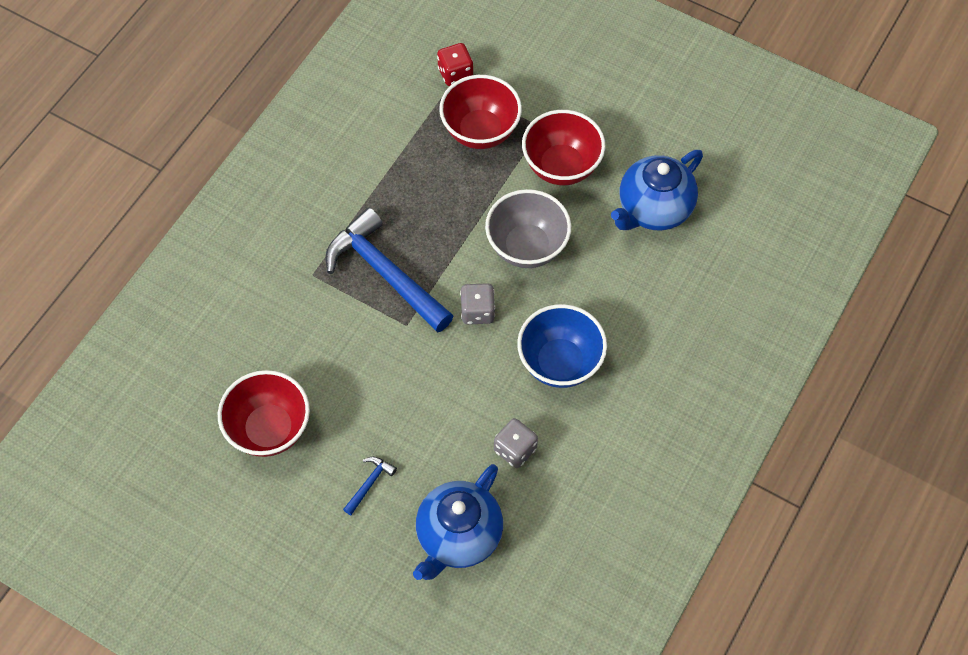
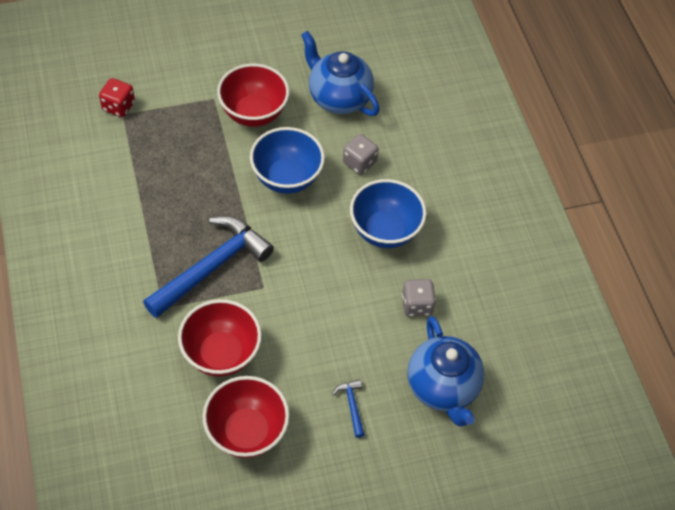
camera: 50 degrees left, 5 degrees down
blue hammer [325,208,454,332] -> blue hammer turned 135 degrees clockwise [143,216,274,318]
red bowl [439,75,522,149] -> red bowl moved to [178,299,262,376]
grey dice [460,283,495,324] -> grey dice moved to [343,134,379,175]
grey bowl [485,189,571,268] -> blue bowl [250,127,325,194]
blue teapot [611,150,703,230] -> blue teapot turned 135 degrees clockwise [301,31,380,116]

